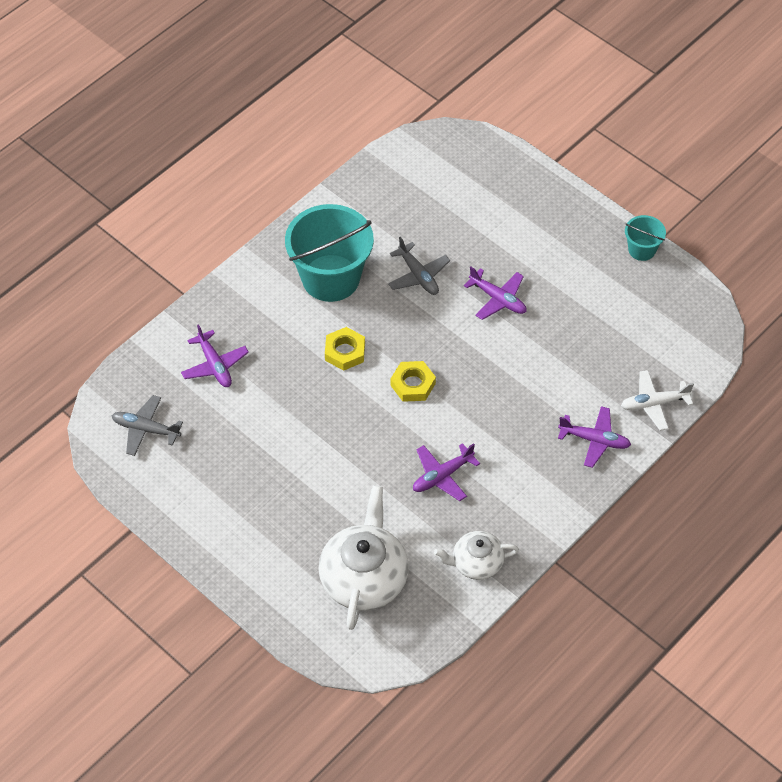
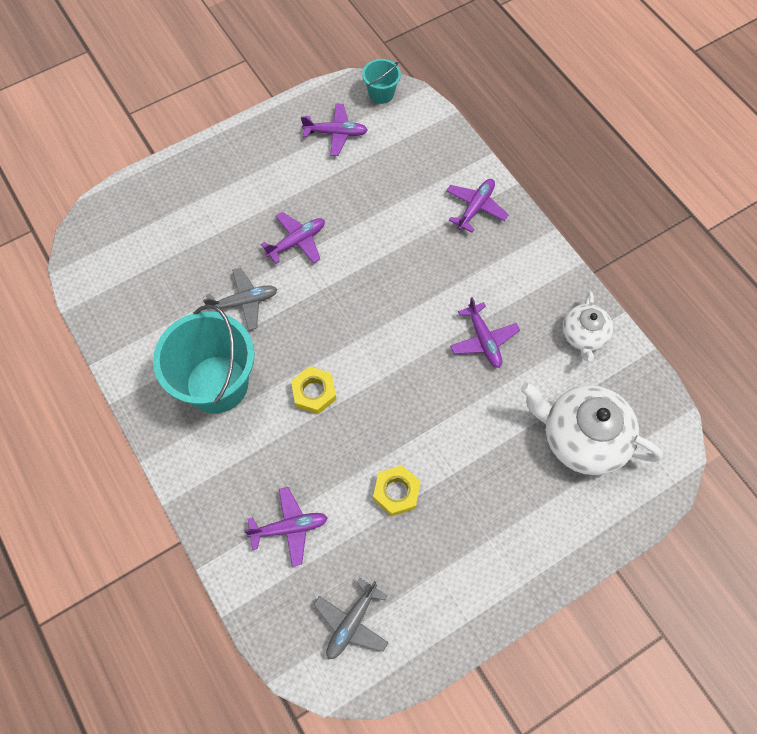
camera: 75 degrees left, 10 degrees up
yellow nut [390,361,436,402] -> yellow nut moved to [373,465,421,516]
white plane [621,370,694,431] -> none
turquoise bucket [625,215,666,261] -> turquoise bucket moved to [362,59,401,104]
none -> purple plane [301,103,368,156]

